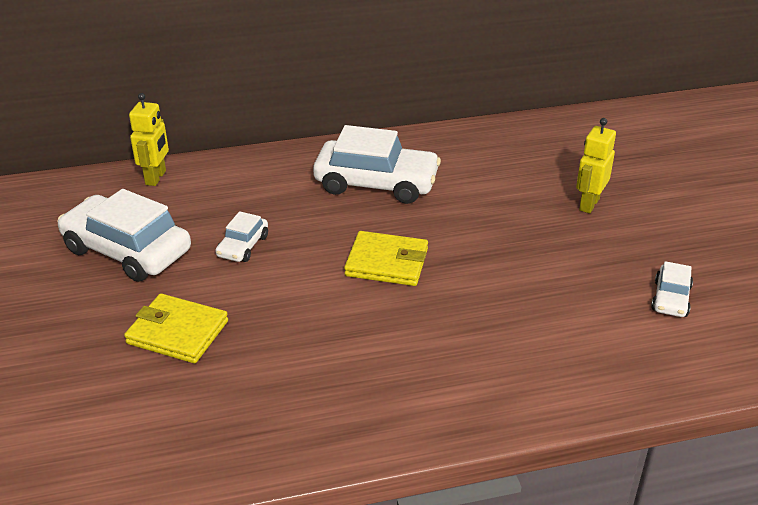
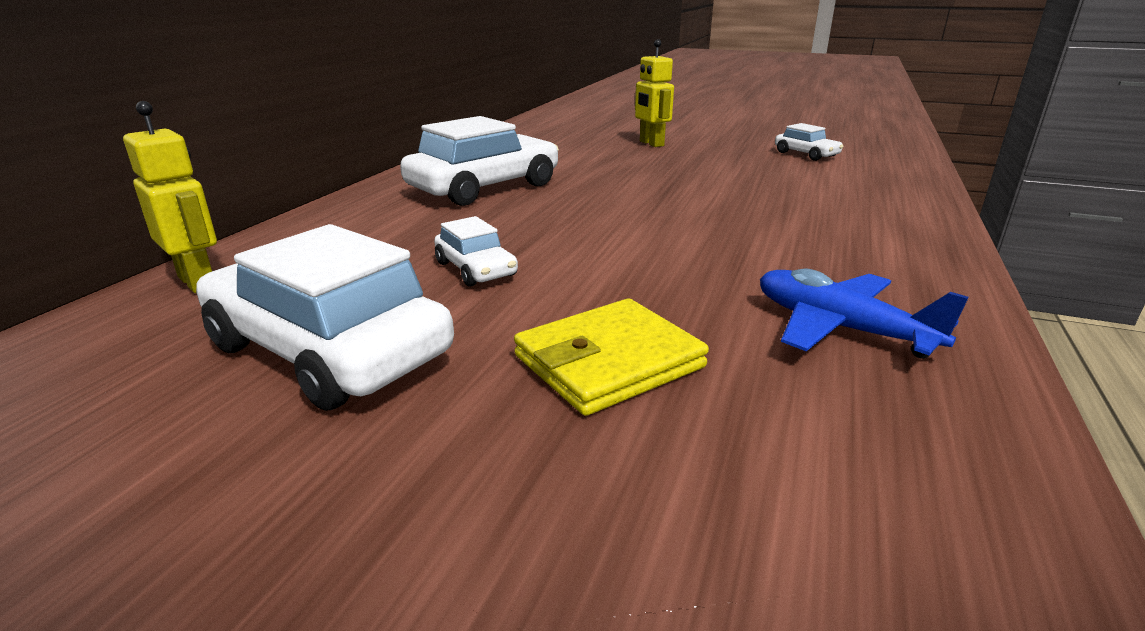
camera: 55 degrees left, 10 degrees down
white car [57,189,191,282] -> white car turned 60 degrees clockwise [196,224,454,411]
yellow wallet [344,231,428,286] -> none
none -> blue plane [760,268,969,358]

